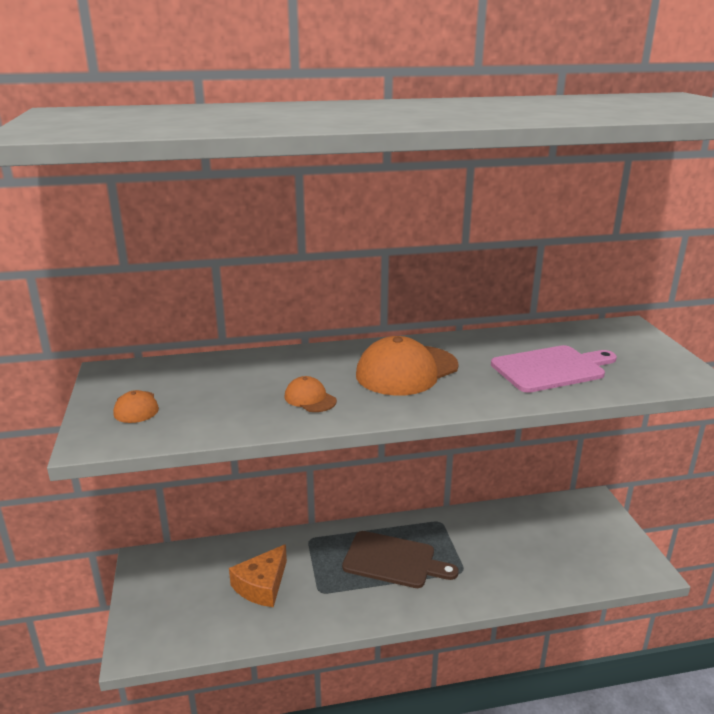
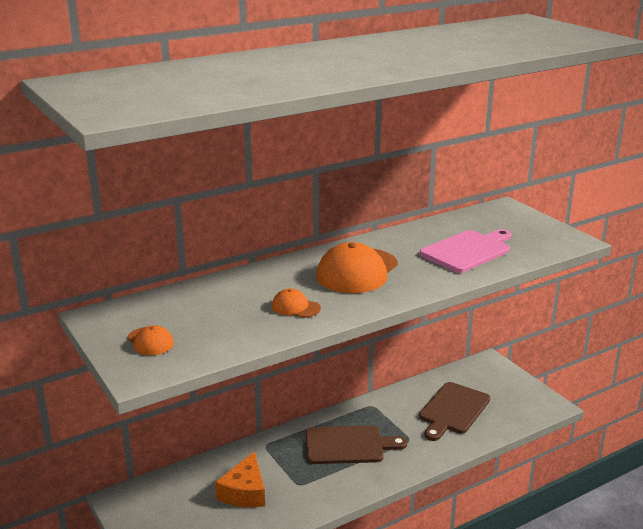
camera: 20 degrees left, 0 degrees up
none -> brown cutting board [419,382,490,441]

